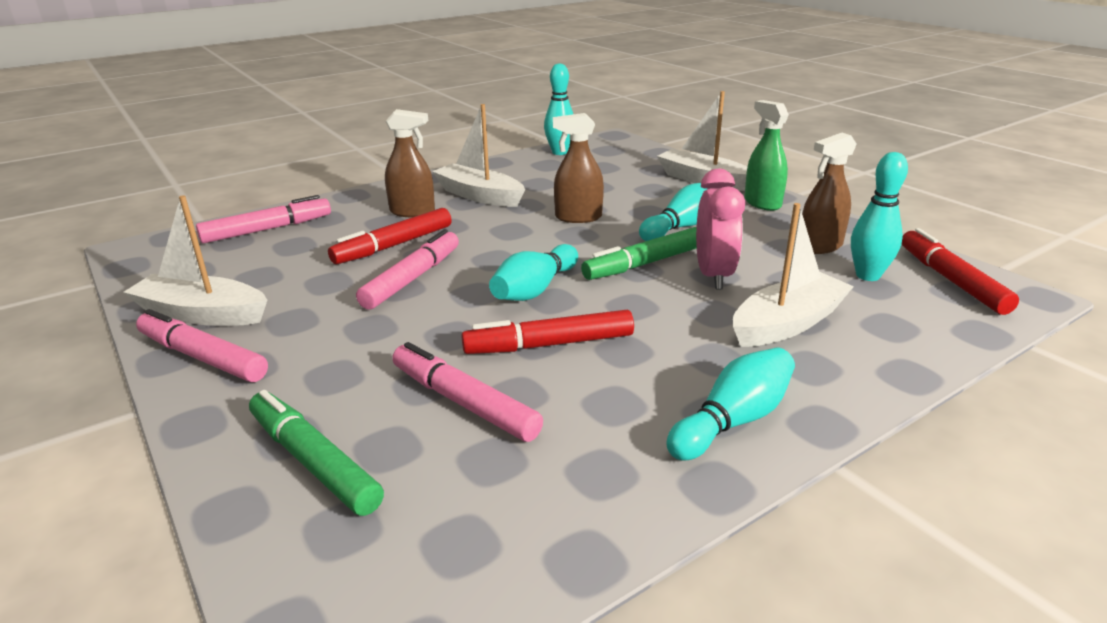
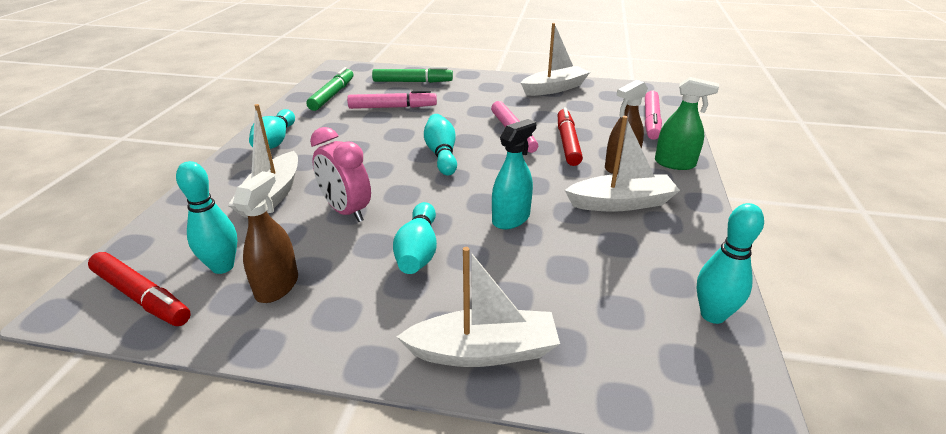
camera: 135 degrees right, 5 degrees up
pink marker [136,309,268,382] -> none
red marker [461,310,634,354] -> none
brown spray bottle [553,113,604,223] -> turquoise spray bottle [492,119,536,229]
green marker [581,227,697,280] -> green marker moved to [306,67,353,111]
green spray bottle [744,100,789,211] -> green spray bottle moved to [655,77,719,170]

